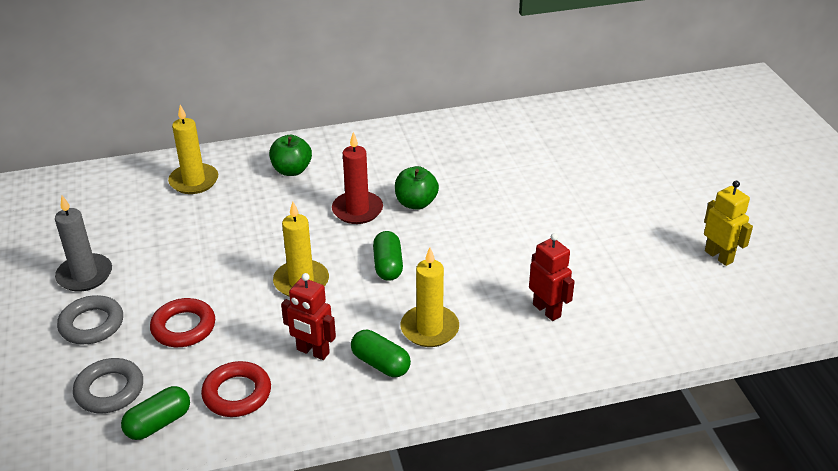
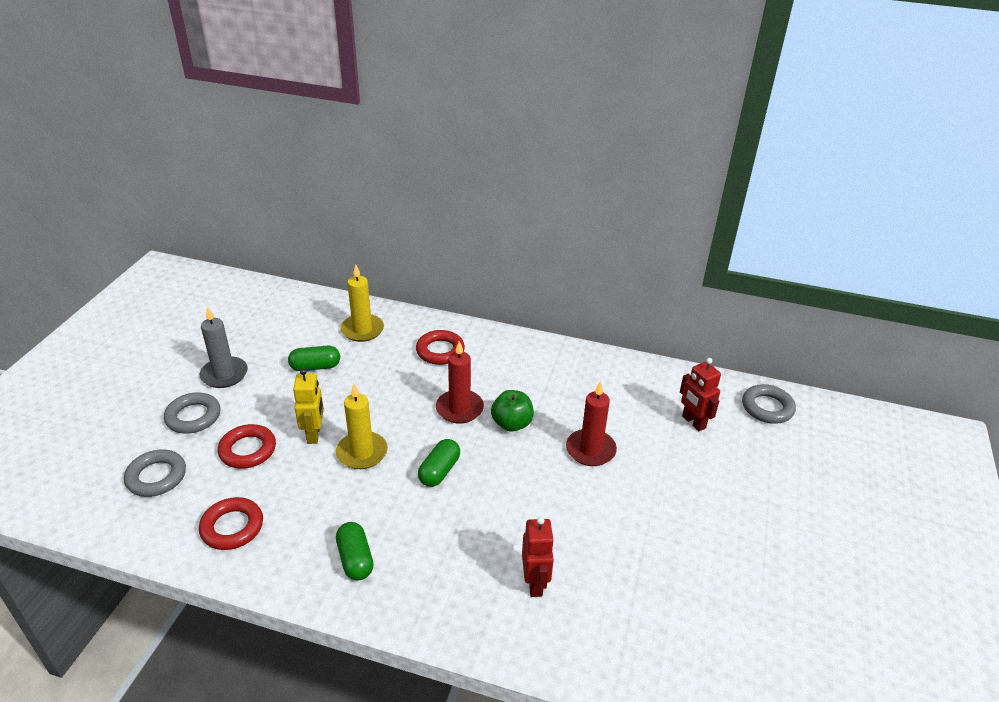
camera: 30 degrees right, 0 degrees up
green capsule [121,386,190,440] -> green capsule moved to [288,346,340,371]
green apple [269,135,312,176] -> red ring [416,330,465,365]
red robot [281,273,336,360] -> red robot moved to [680,358,721,431]
yellow candle [401,247,459,347] -> none
yellow robot [704,181,753,266] -> yellow robot moved to [293,369,324,444]
none -> red candle [566,381,617,466]
none -> grey ring [742,384,796,424]

